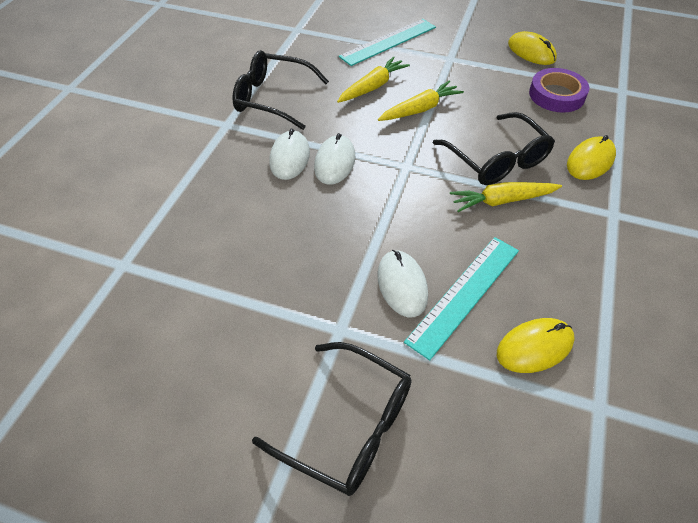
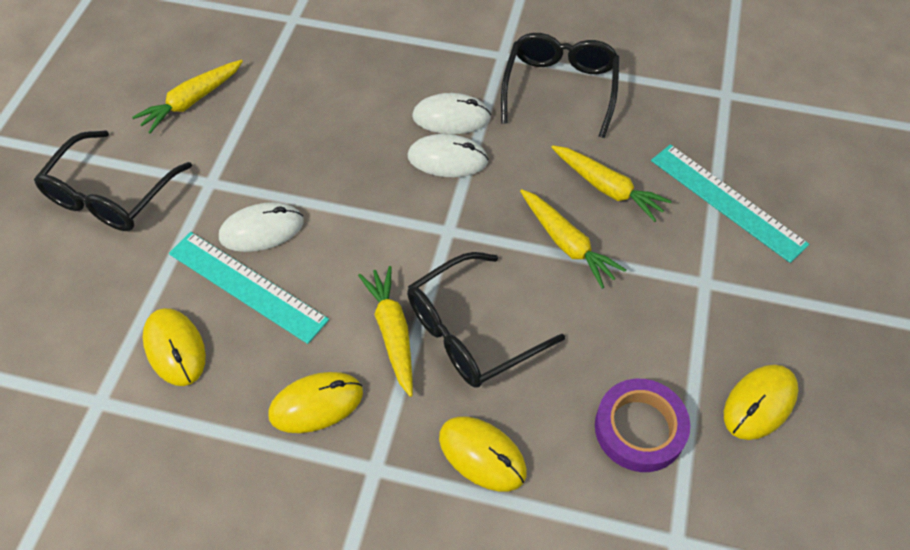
camera: 85 degrees right, 5 degrees up
none -> yellow carrot [132,60,243,133]
none -> yellow mouse [268,372,363,433]

